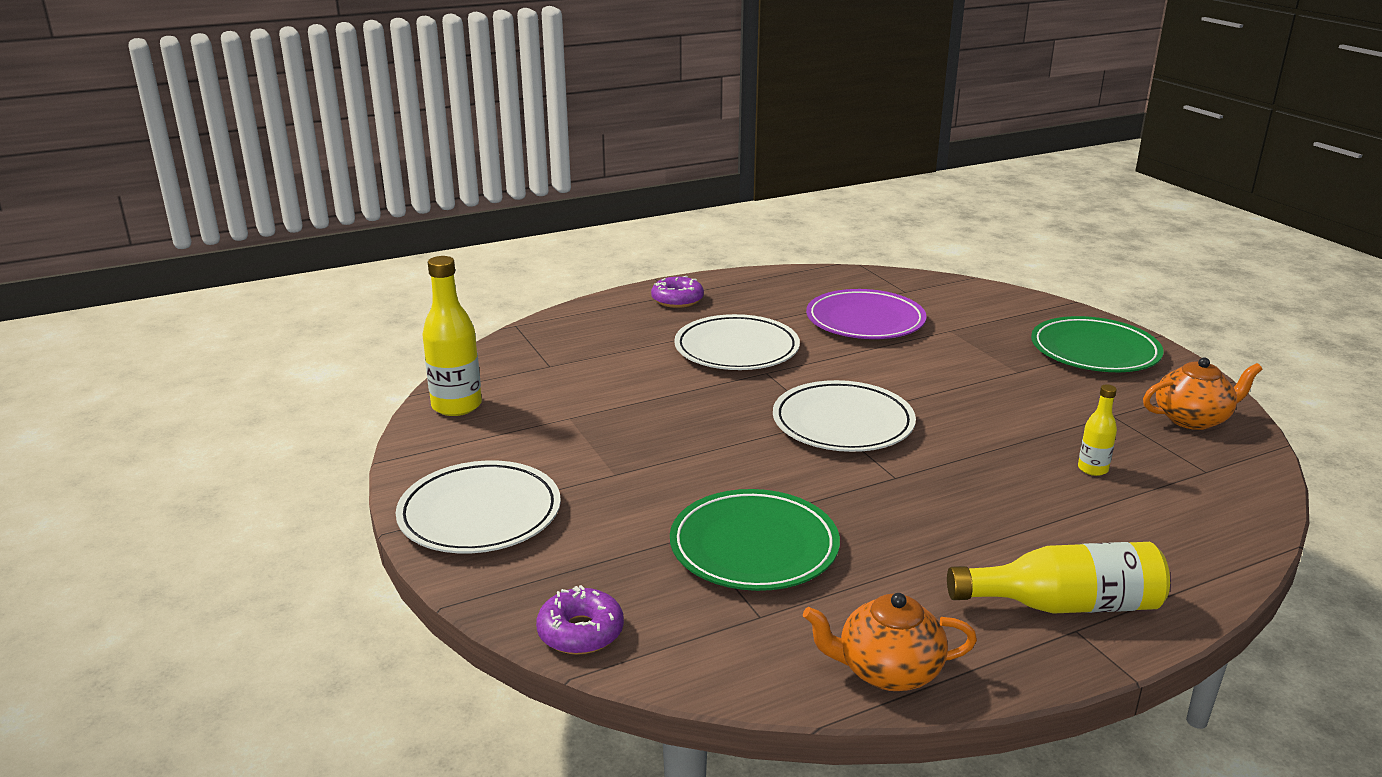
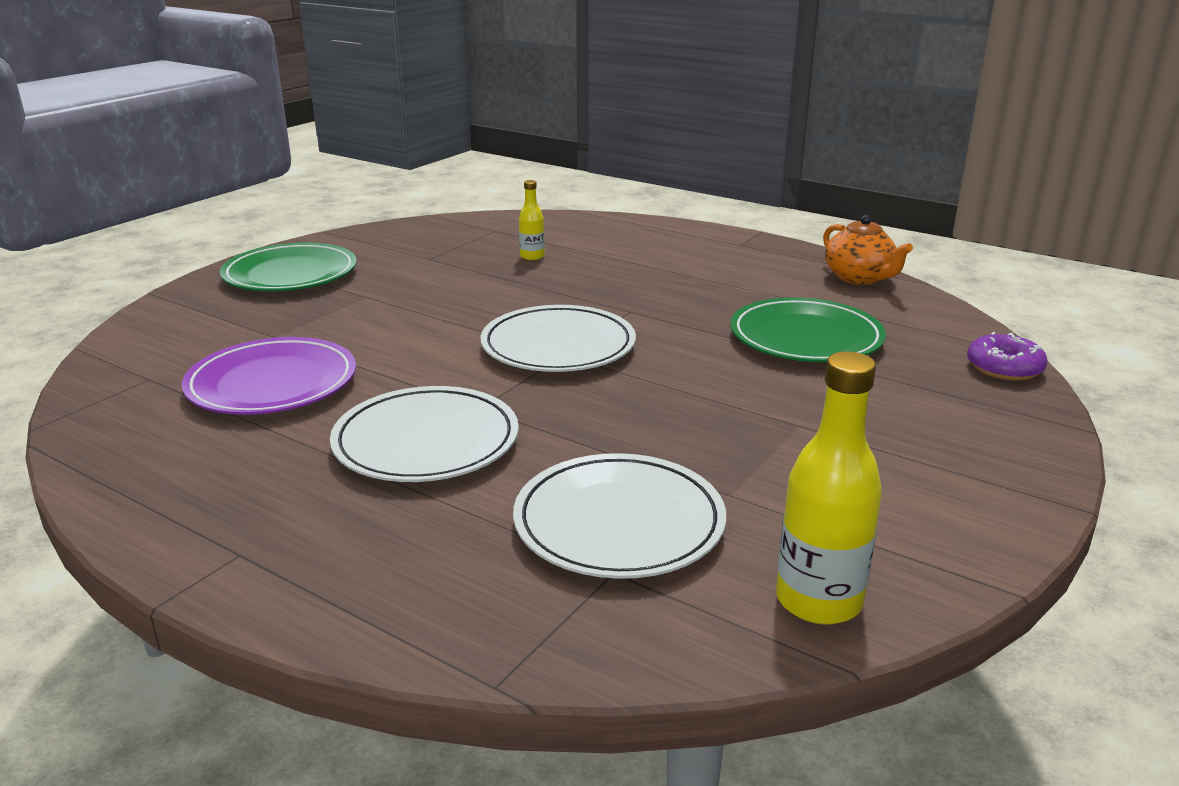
camera: 120 degrees left, 0 degrees up
white plate [396,460,561,553] -> white plate moved to [513,453,726,579]
purple donut [651,276,704,308] -> none
yellow bottle [947,542,1170,613] -> none
orange teapot [1143,357,1263,430] -> none

